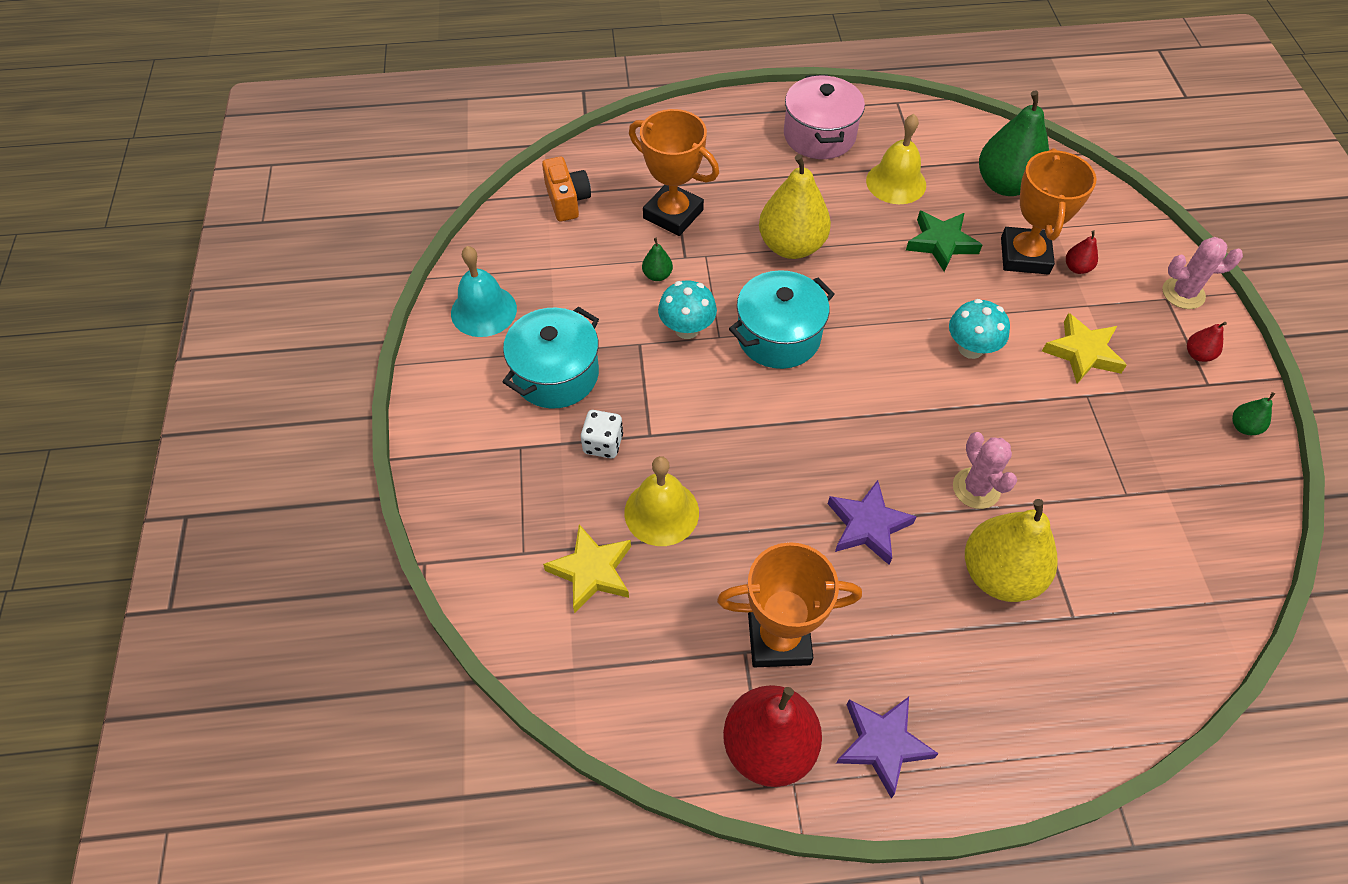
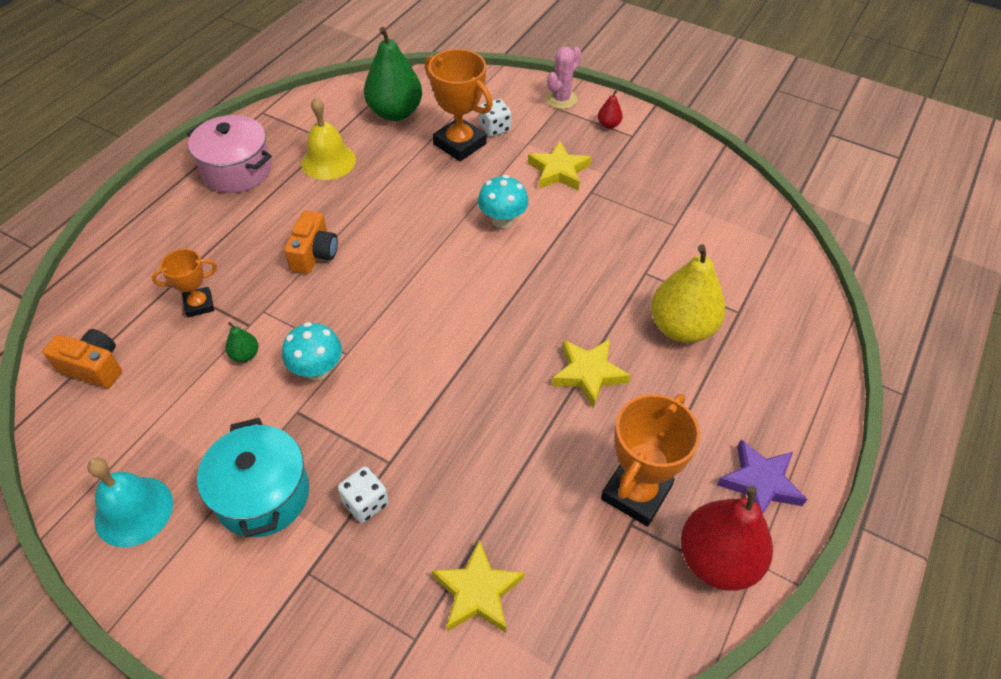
camera: 55 degrees left, 5 degrees down
yellow bell [624,456,699,546] -> none
orange trophy [629,109,719,236] -> orange trophy [152,249,217,318], size x0.58
turquoise pot [729,270,835,369] -> none
yellow pear [759,154,831,259] -> orange camera [284,210,338,274]
purple star [828,480,917,565] -> yellow star [552,339,631,409]
green star [906,211,982,272] -> none
pink cactus [953,432,1017,509] -> none
red pear [1066,230,1098,274] -> white dice [479,99,511,137]
green pear [1232,392,1275,435] -> none

